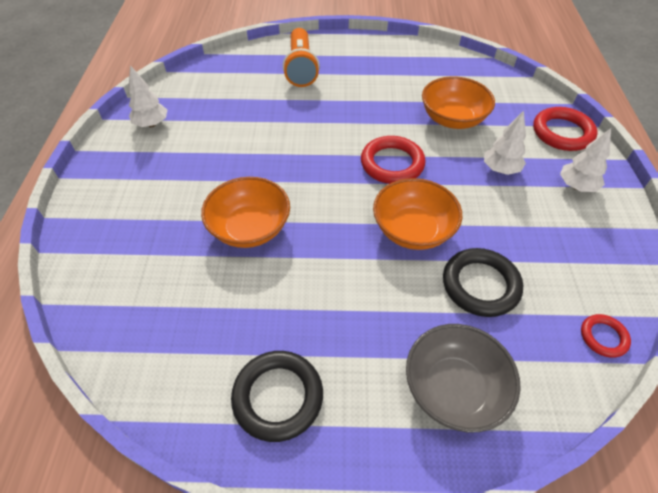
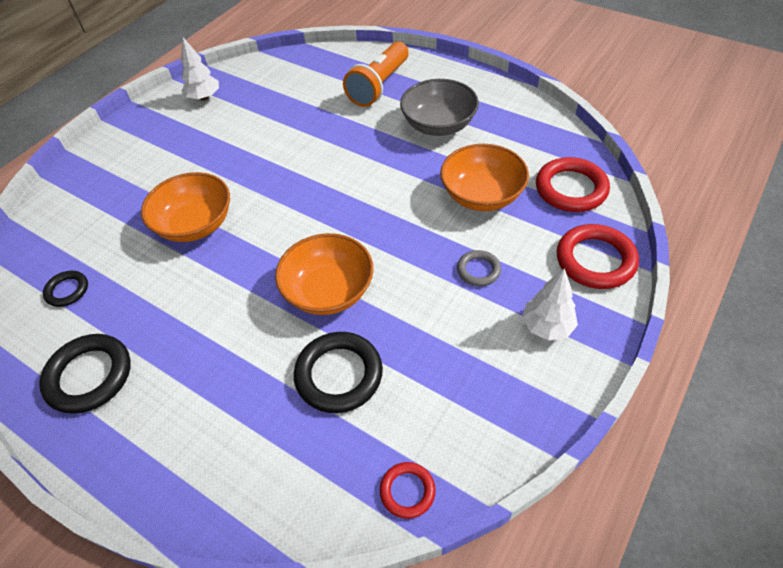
camera: 35 degrees right, 0 degrees up
red ring [361,136,426,184] -> red ring moved to [536,157,610,212]
grey bowl [406,324,521,432] -> grey bowl moved to [400,79,479,136]
white tree [484,111,526,175] -> grey ring [457,250,501,286]
none -> black ring [43,270,88,307]

